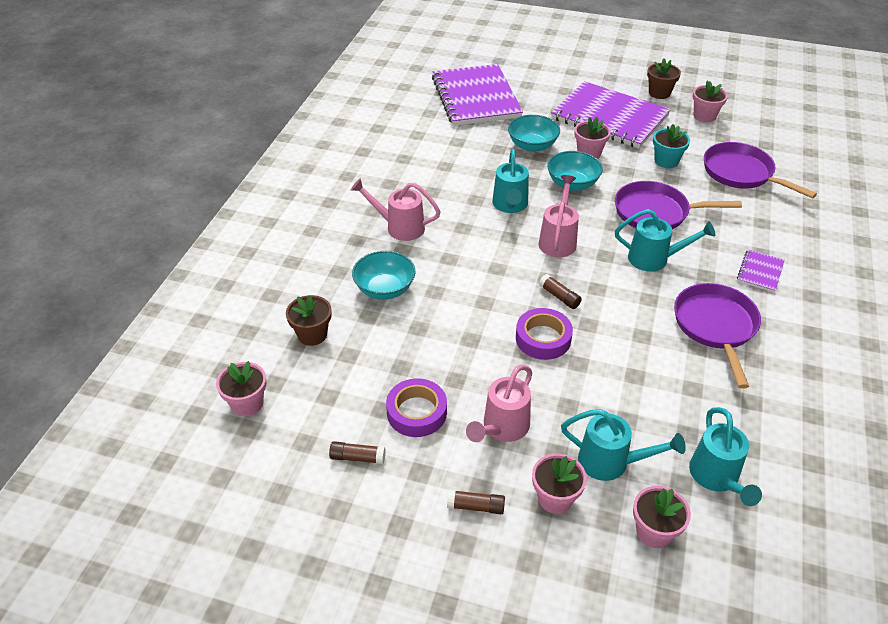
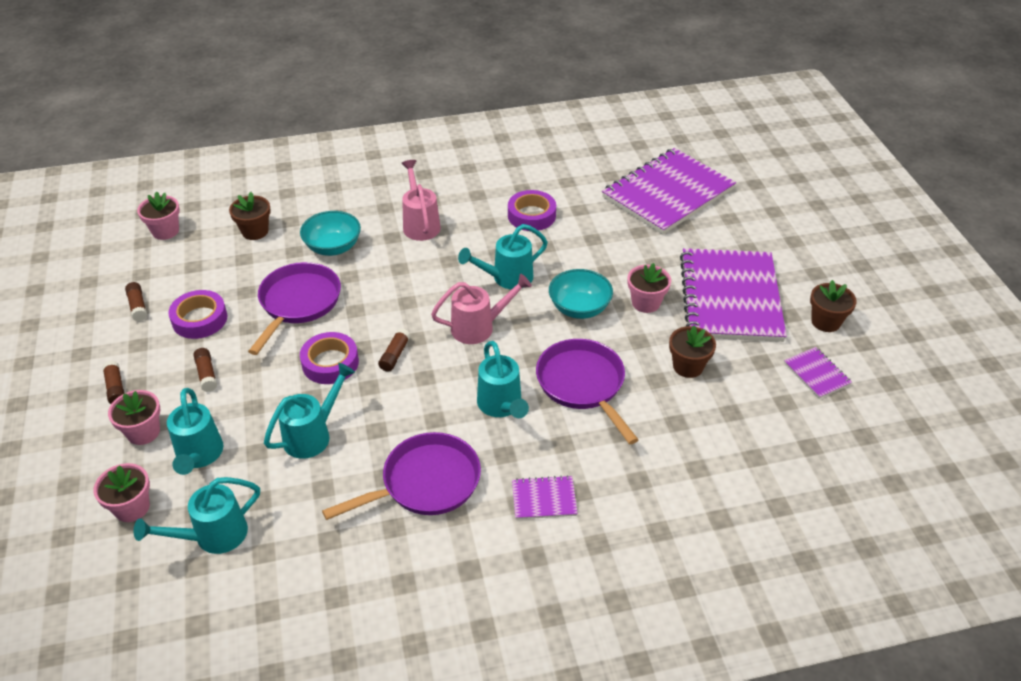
camera: 60 degrees right, 0 degrees up
pink watering can [466,365,532,442] -> brown glue stick [193,348,217,392]
turquoise bowl [508,115,560,152] -> none
turquoise flower pot [653,124,690,168] -> brown flower pot [669,325,716,378]
pink flower pot [693,81,728,122] -> purple notebook [784,347,852,399]
purple pan [704,142,817,198] -> purple pan moved to [248,262,341,355]
none -> turquoise watering can [264,363,355,459]
none -> purple tape [508,190,556,231]

